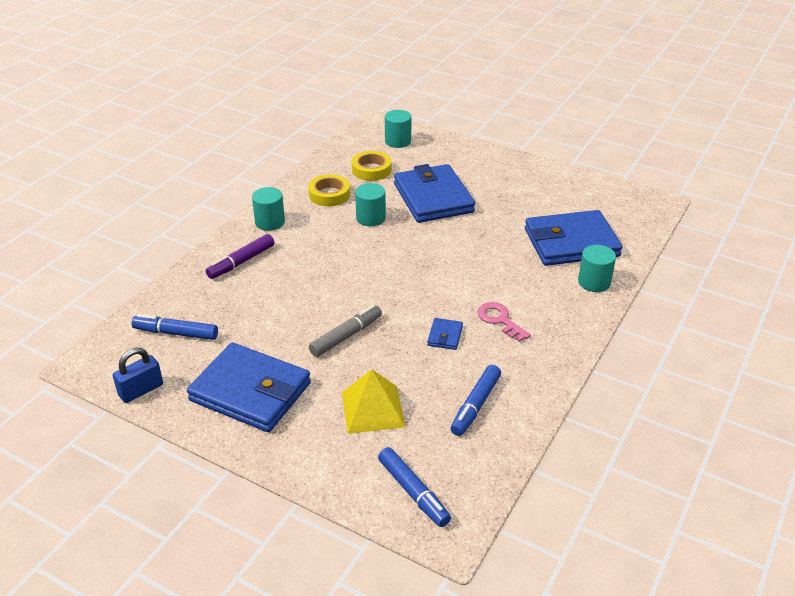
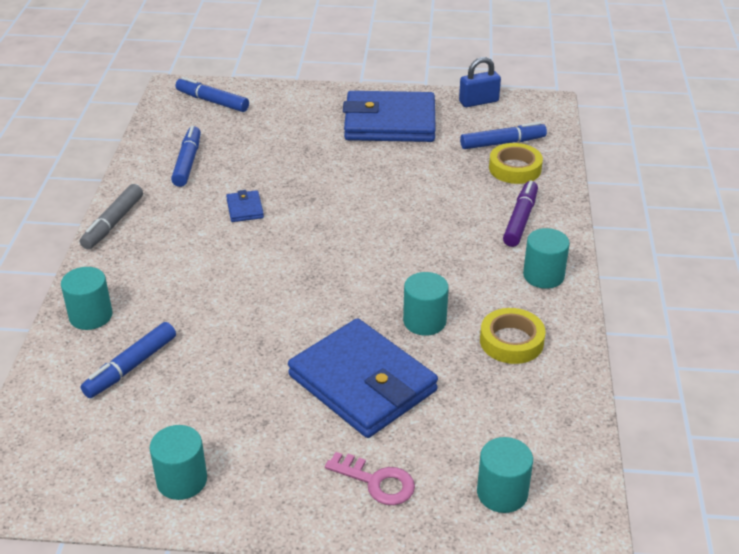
camera: 155 degrees right, 0 degrees up
blue padlock [113,348,163,403] -> blue padlock turned 45 degrees clockwise [459,57,501,107]
grey marker [309,305,382,357] -> grey marker moved to [80,184,143,249]
yellow pyramid [342,369,405,434] -> none
yellow tape [352,151,392,181] -> yellow tape moved to [489,143,543,184]
pink key [477,302,531,342] -> pink key moved to [325,452,415,505]
blue wallet [525,210,622,266] -> blue marker [81,322,176,398]
none -> turquoise cylinder [150,425,207,500]

